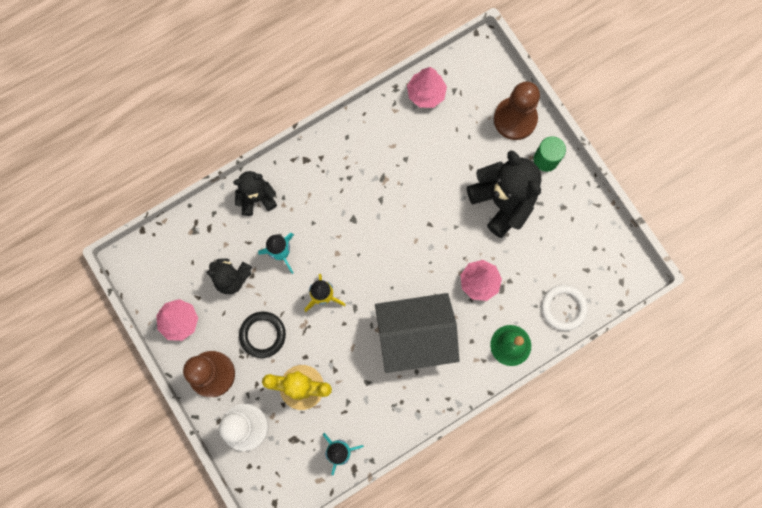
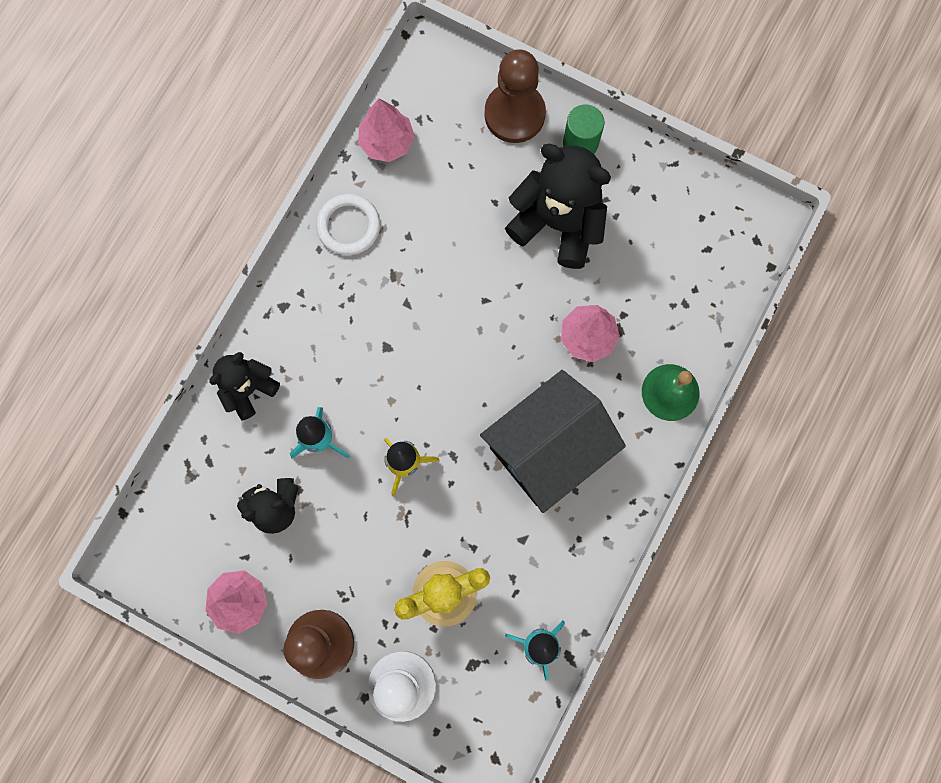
camera: 30 degrees left, 0 degrees up
black ring [239,311,286,358] -> none
white ring [542,285,588,331] -> white ring moved to [316,194,380,255]

